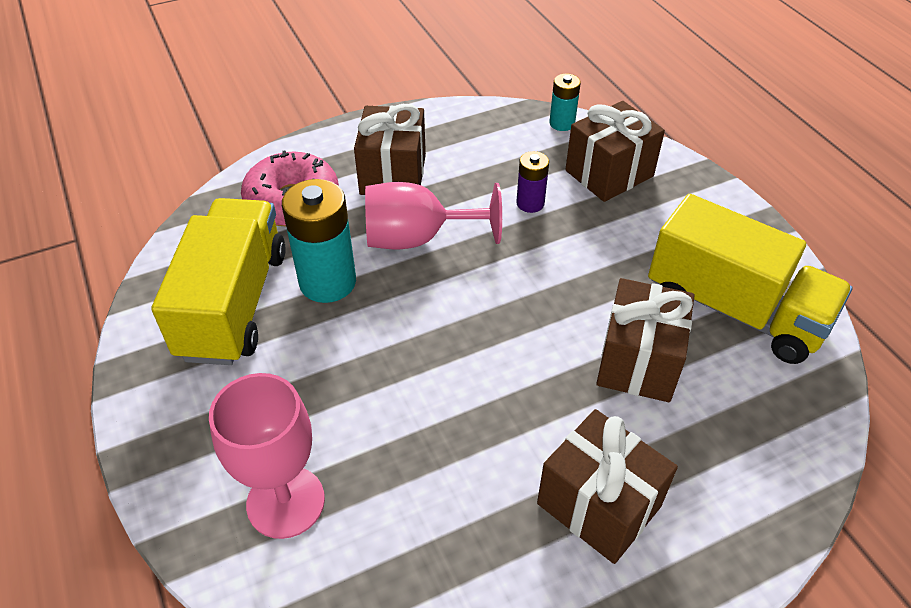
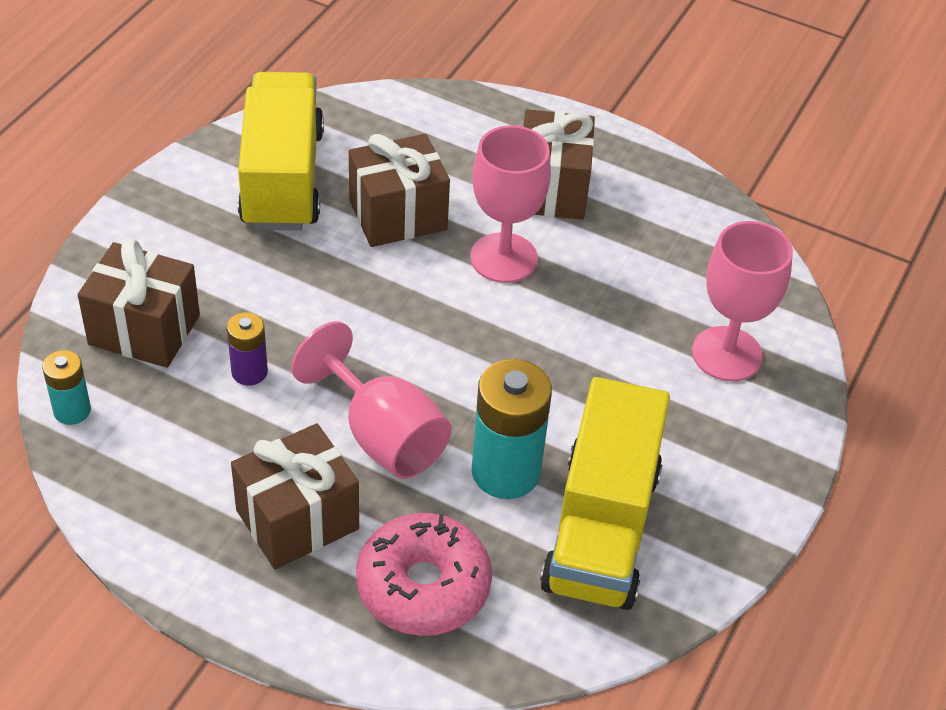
camera: 130 degrees left, 0 degrees up
yellow truck [151,198,286,365] -> yellow truck turned 45 degrees counterclockwise [540,377,670,610]
none -> pink goblet [470,125,551,283]

